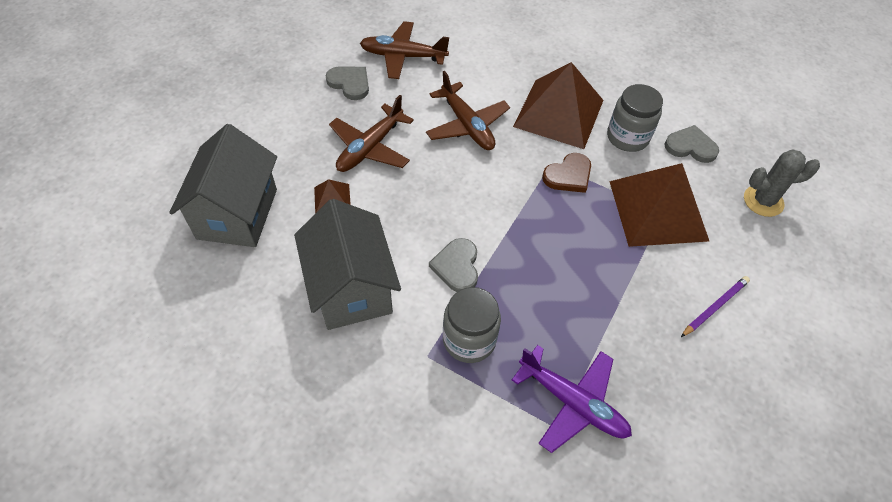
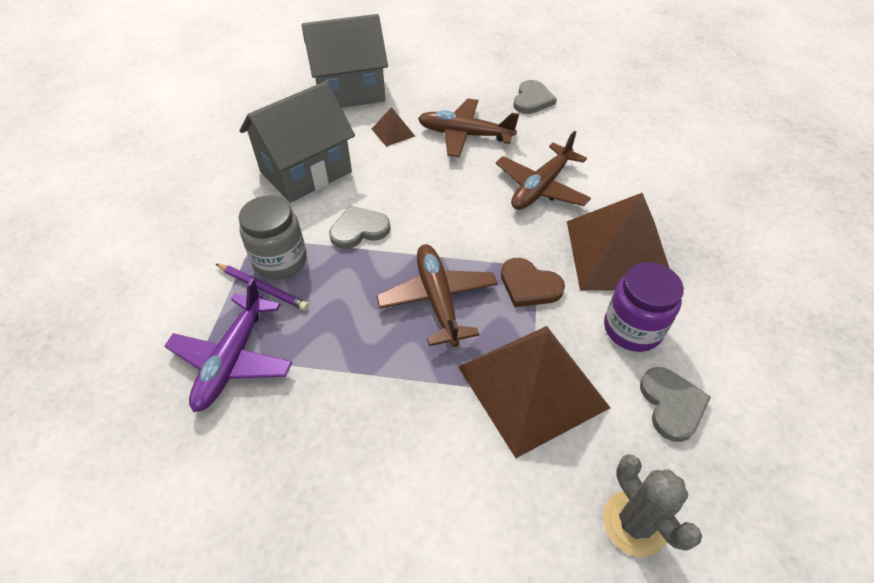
camera: 70 degrees right, 5 degrees down
brown plane [360,21,449,79] -> brown plane moved to [376,244,498,347]
grey jar [607,84,663,152] -> purple jar [604,262,684,352]
purple pencil [681,276,750,337] -> purple pencil moved to [216,264,308,310]

